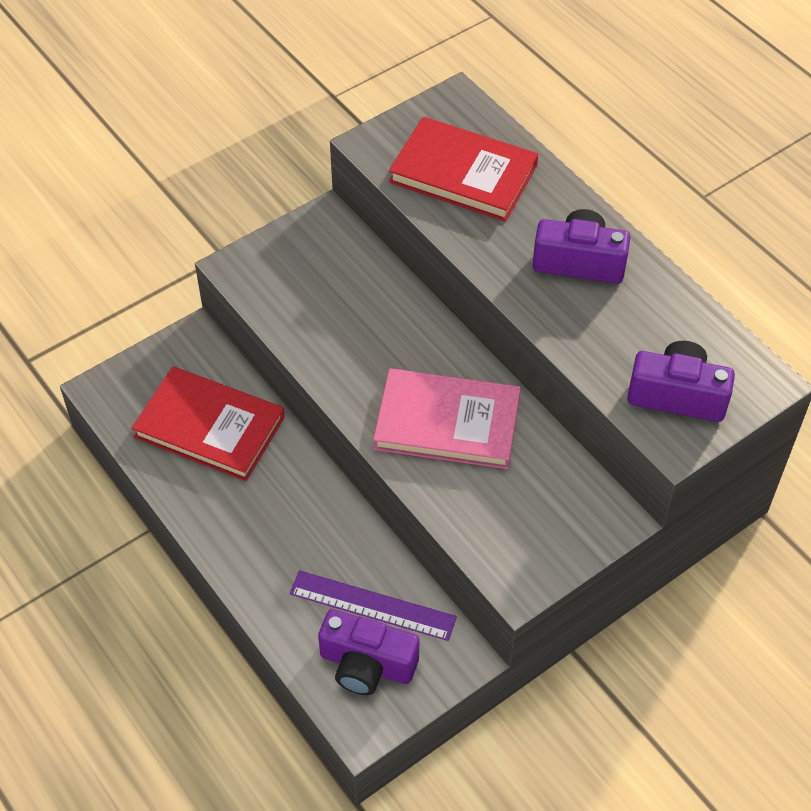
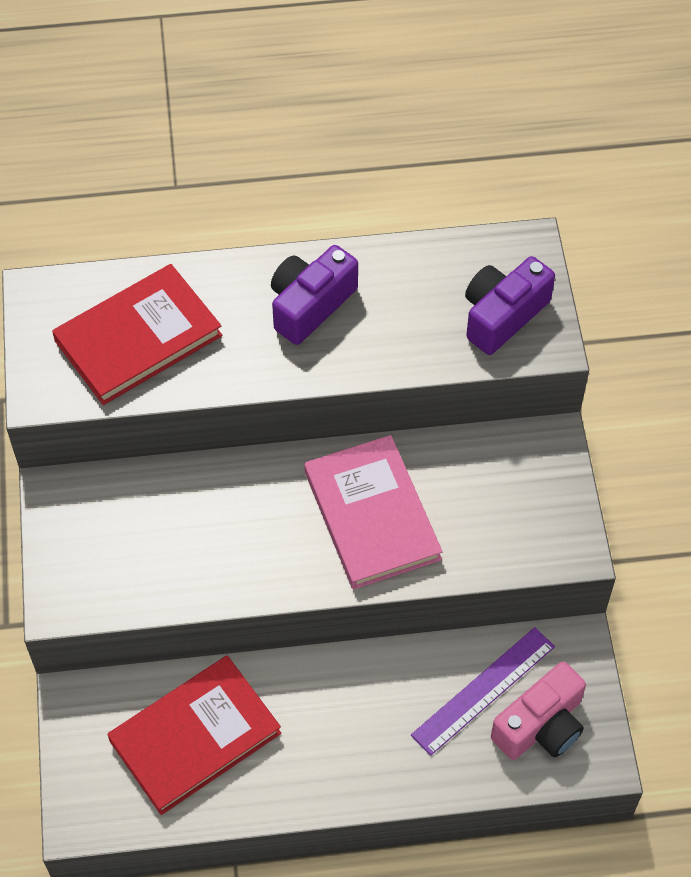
camera: 60 degrees left, 5 degrees up
purple camera [318,609,419,695] -> pink camera [491,662,586,760]
pink book [373,368,521,469] -> pink book turned 60 degrees counterclockwise [304,435,443,590]

